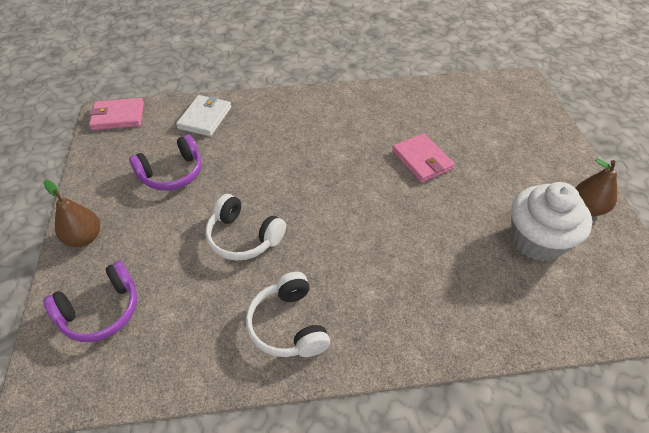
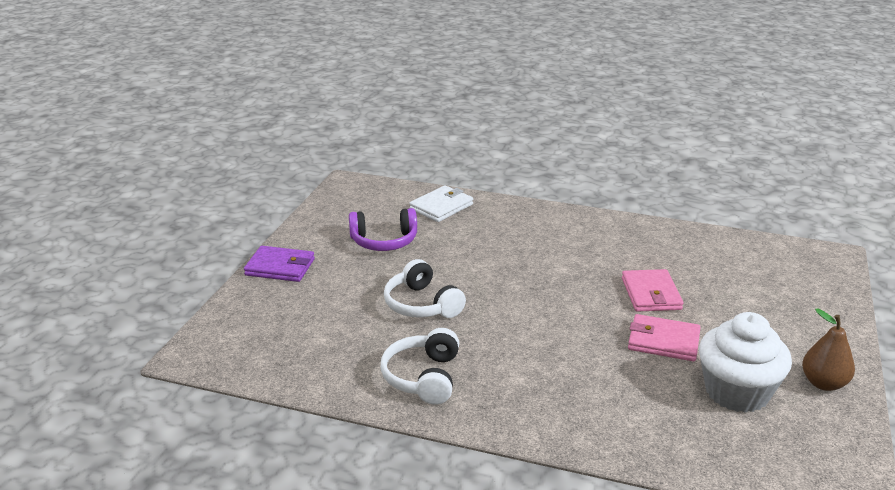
camera: 25 degrees right, 20 degrees down
purple headphones [43,261,137,342] -> none
brown pear [44,180,100,247] -> purple wallet [244,246,315,282]
pink wallet [89,98,144,130] -> pink wallet moved to [628,314,701,361]

